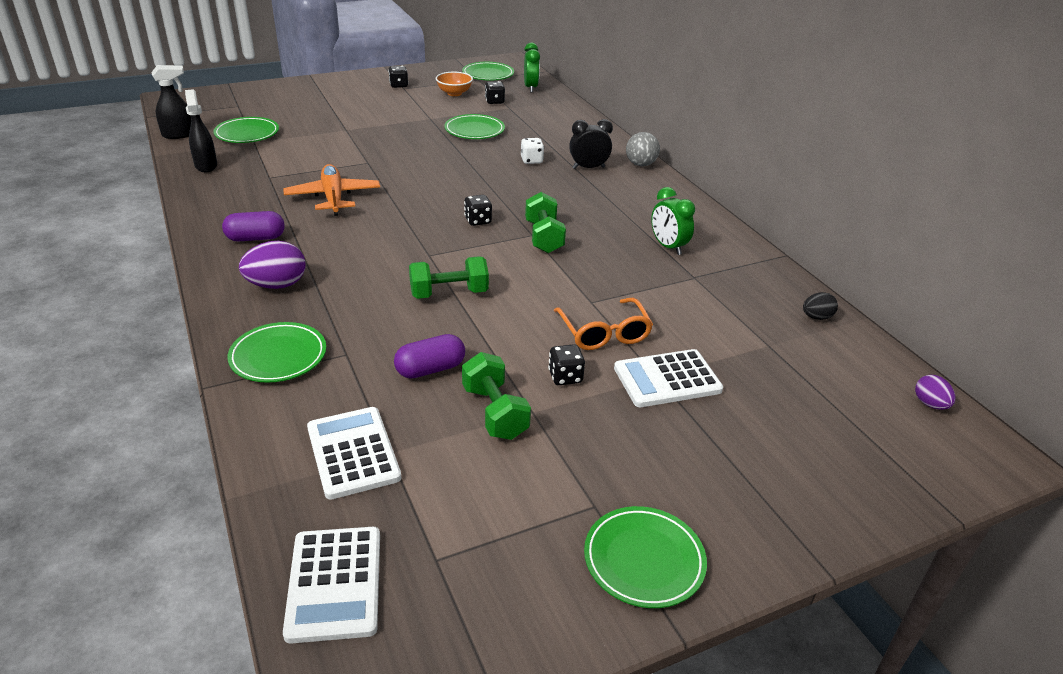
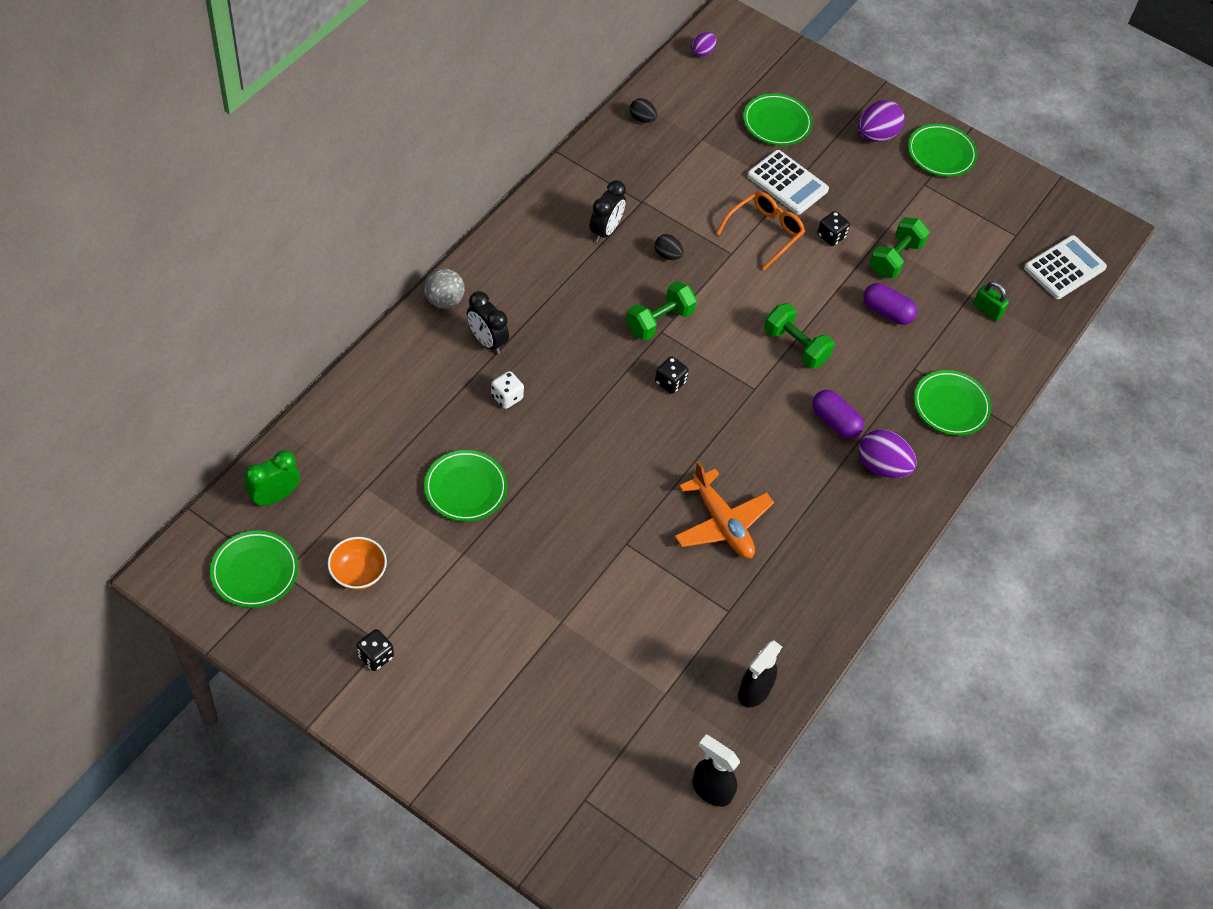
camera: 125 degrees left, 20 degrees up
green plate [213,117,279,143] -> green plate moved to [743,93,813,146]
purple capsule [222,211,285,241] -> purple capsule moved to [812,390,864,439]
orange plane [283,164,380,216] -> orange plane turned 75 degrees counterclockwise [675,461,774,559]
white calculator [307,407,401,500] -> green padlock [973,281,1009,321]
black dice [485,81,505,104] -> none
green clock [651,187,695,255] -> black clock [589,180,626,242]
none -> black egg [654,234,684,260]
none -> purple egg [858,100,905,142]

